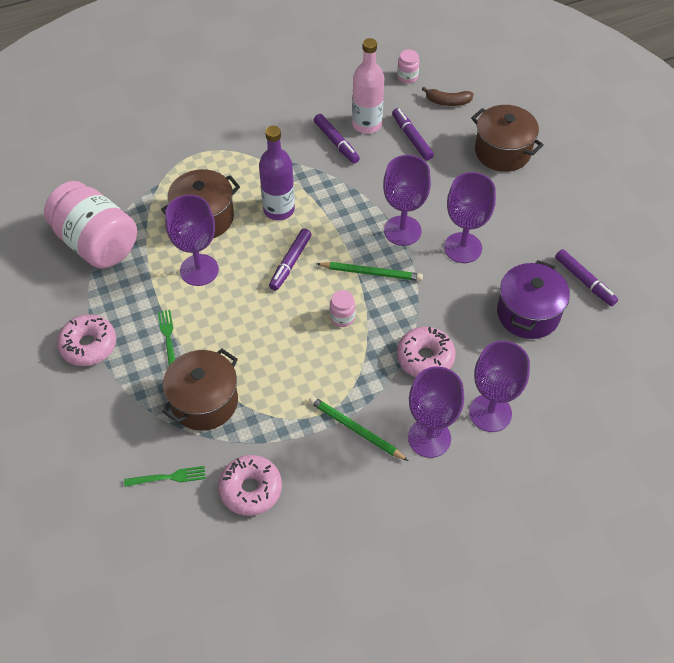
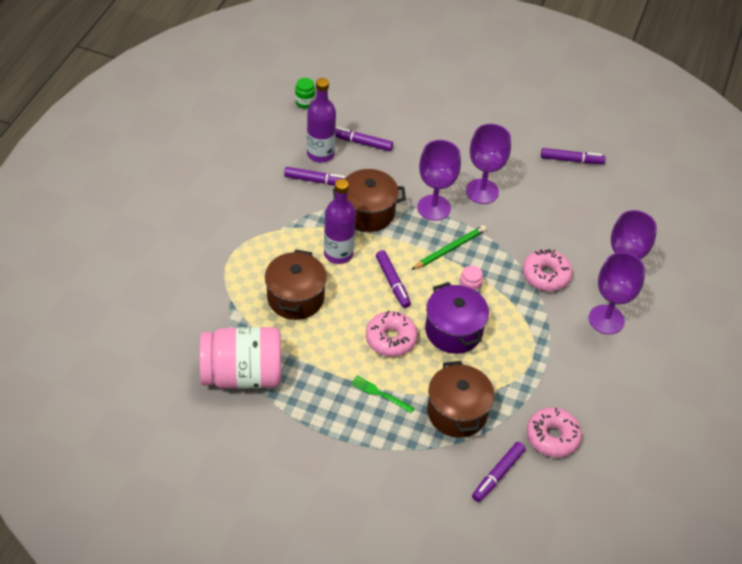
camera: 50 degrees left, 5 degrees down
pink donut [57,314,116,366] -> pink donut moved to [366,311,418,357]
green fork [124,466,206,487] -> purple marker [472,442,526,502]
purple goblet [165,195,219,286] -> none
green pencil [309,396,408,461] -> none
pink bottle [352,38,384,134] -> purple bottle [307,78,336,163]
pink jar [397,49,420,83] -> green jar [295,78,315,109]
brown banana [422,87,474,106] -> none
brown pot [471,105,543,172] -> brown pot moved to [333,169,406,232]
purple pot [497,260,570,339] -> purple pot moved to [425,282,489,354]

